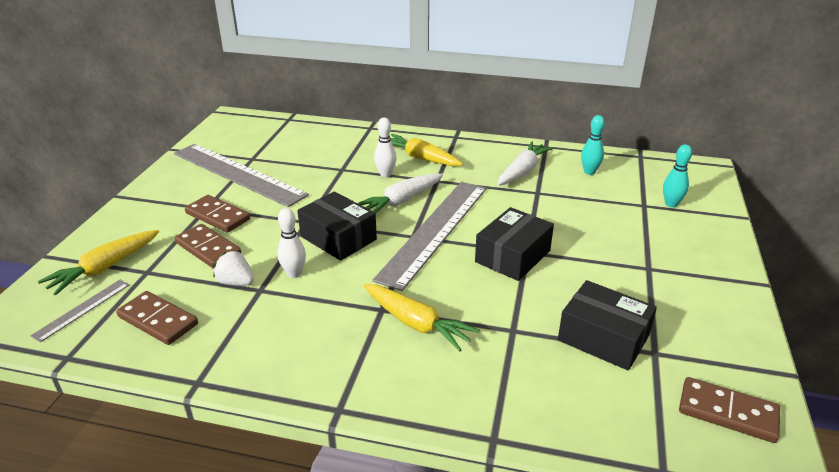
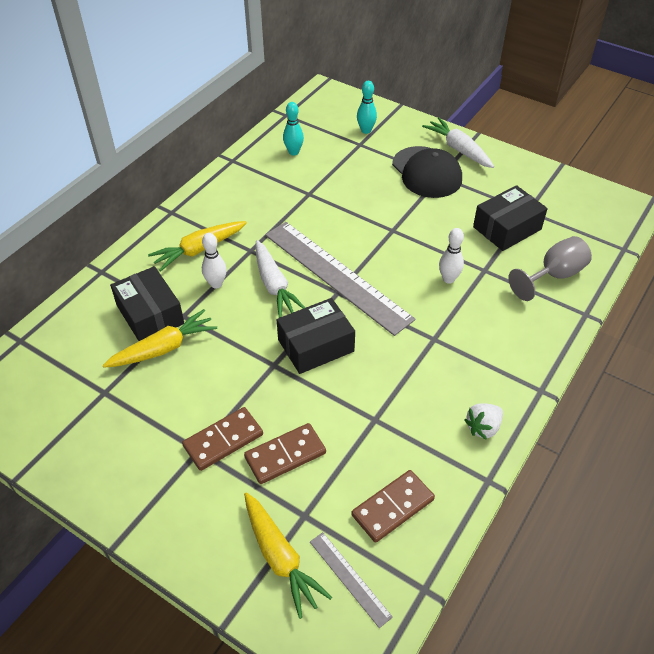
camera: 70 degrees left, 15 degrees up
grey ruler [174,144,309,207] -> none
white strawberry [213,250,254,286] -> white strawberry moved to [464,403,503,440]
white bowling pin [277,208,306,278] -> white bowling pin moved to [439,228,464,284]
yellow carrot [364,284,480,352] -> yellow carrot moved to [102,309,217,368]
black box [475,207,554,281] -> black box moved to [110,266,184,341]
white carrot [497,141,553,186] -> white carrot moved to [422,117,494,168]
brown domino [679,377,780,443] -> none
none -> black cap [392,146,462,198]
none -> grey goblet [508,236,592,301]

